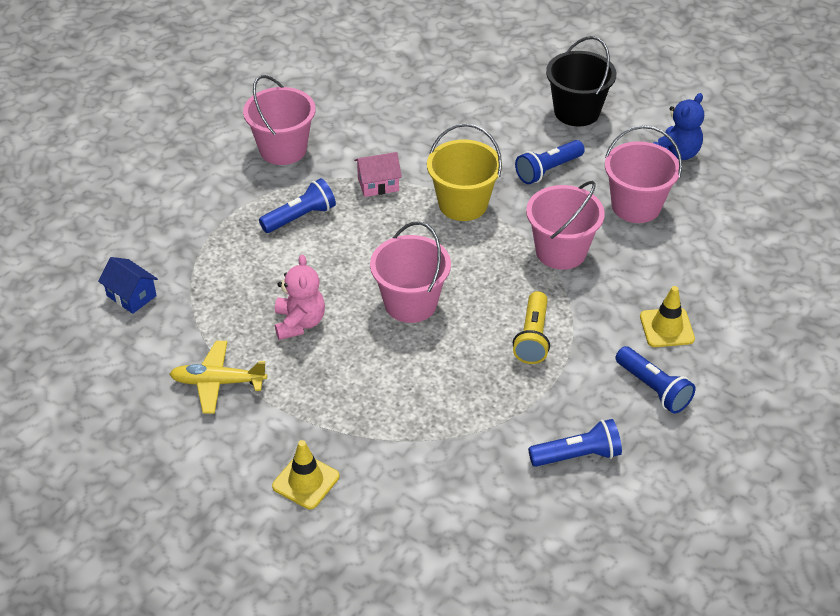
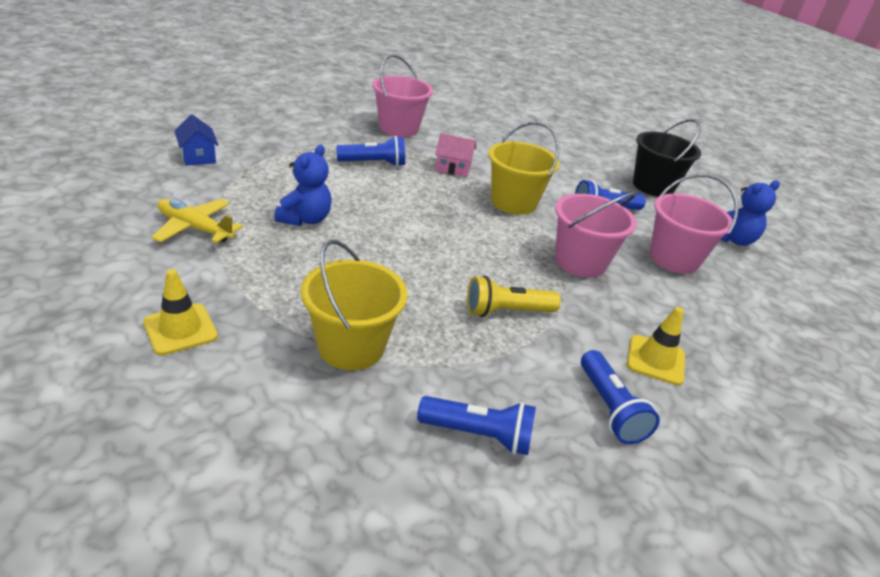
camera: 20 degrees right, 10 degrees down
pink teddy bear [275,254,325,340] -> blue teddy bear [274,145,332,226]
pink bucket [370,222,451,323] -> none
yellow flashlight [513,291,550,364] -> yellow flashlight turned 45 degrees clockwise [467,276,561,317]
none -> yellow bucket [301,240,408,370]

